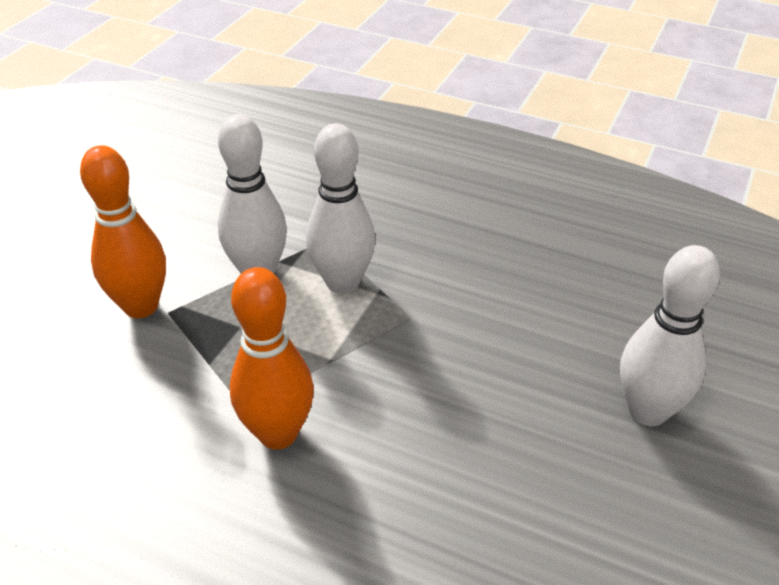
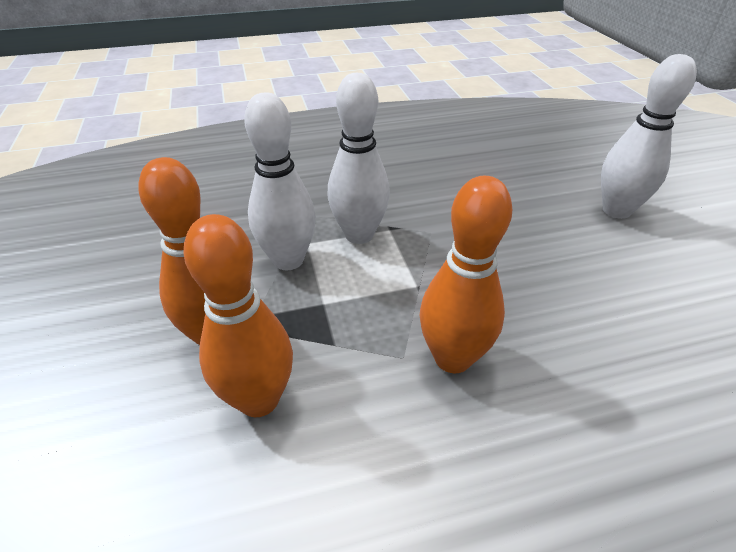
camera: 40 degrees left, 0 degrees up
none -> orange bowling pin [183,214,293,417]

